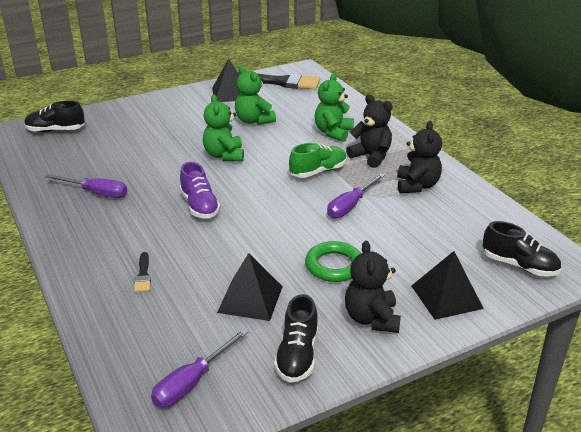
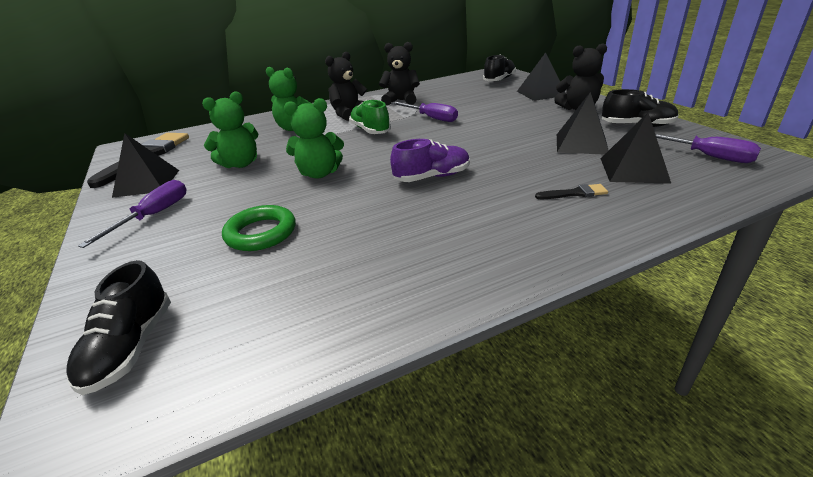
camera: 85 degrees left, 0 degrees up
purple screwdriver [45,174,127,198] -> purple screwdriver moved to [78,180,187,248]
green ring [305,241,361,282] -> green ring moved to [222,205,296,251]
none -> black pyramid [601,113,671,184]

